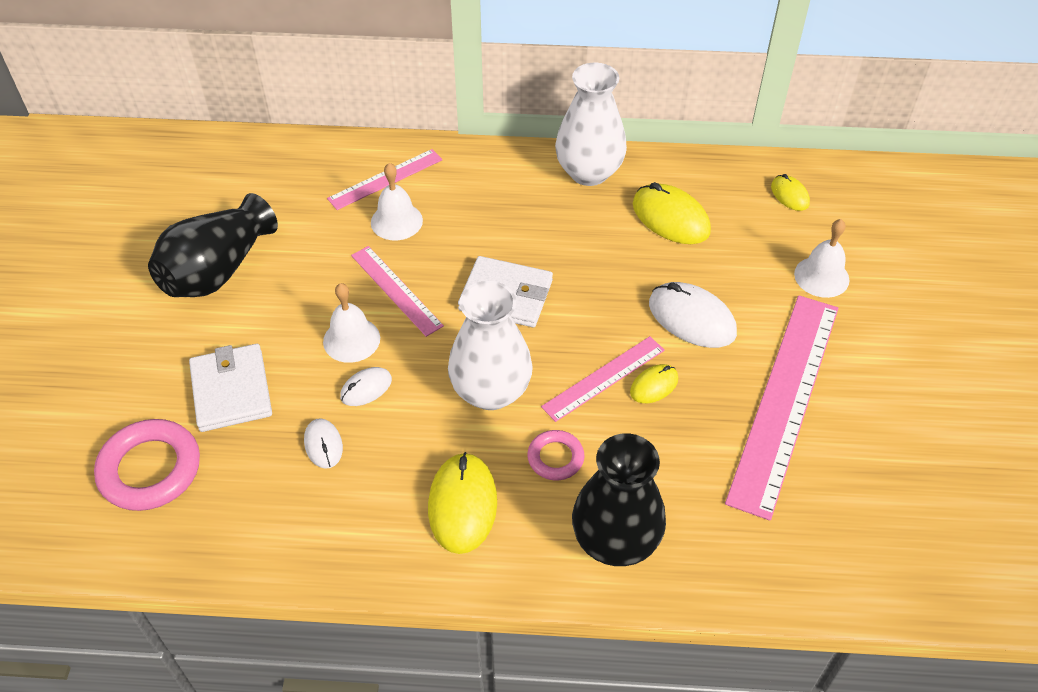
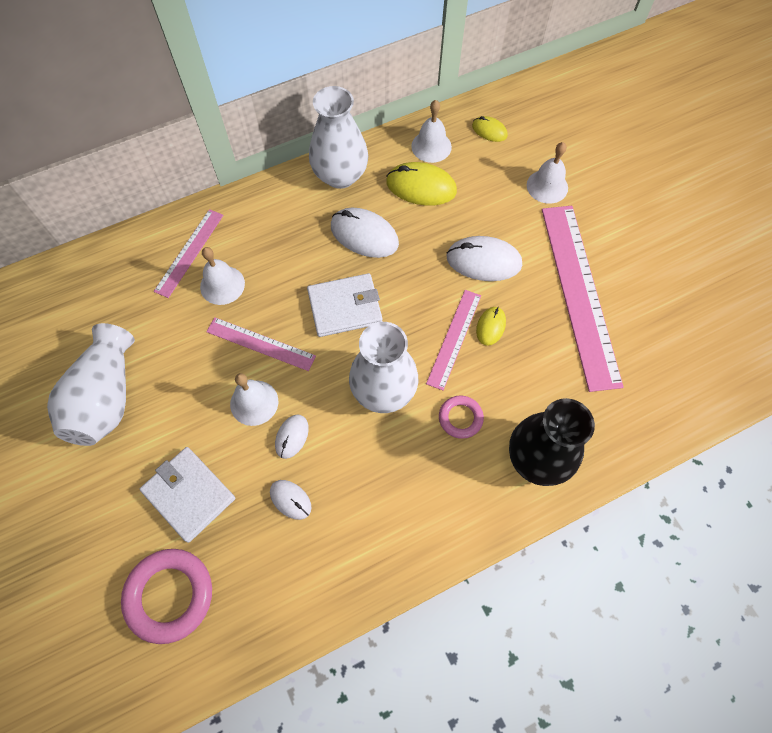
camera: 30 degrees left, 15 degrees up
black vase [148,193,278,297] -> white vase [47,323,135,446]
yellow mouse [428,452,497,554] -> none
none -> white mouse [331,208,399,258]
none -> white bell [411,100,452,163]

